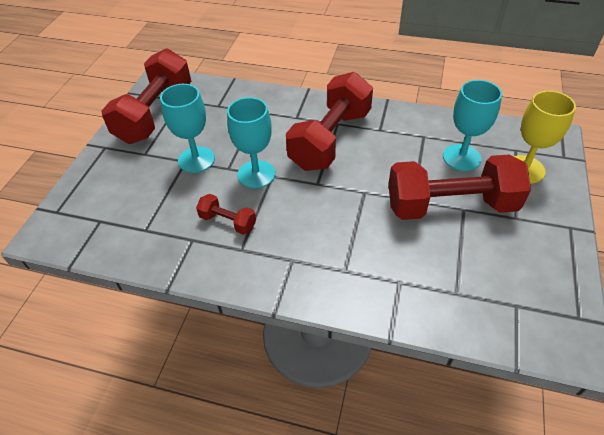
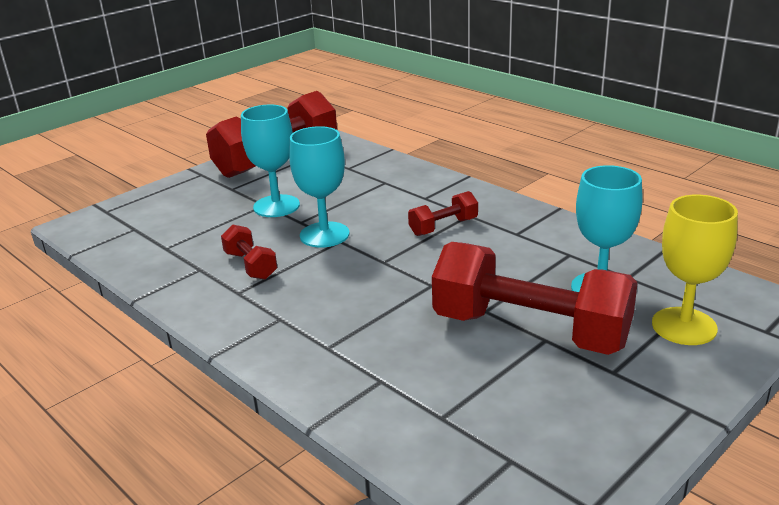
camera: 30 degrees right, 20 degrees down
red dumbbell [286,72,373,171] -> red dumbbell [408,191,478,236], size x0.45

